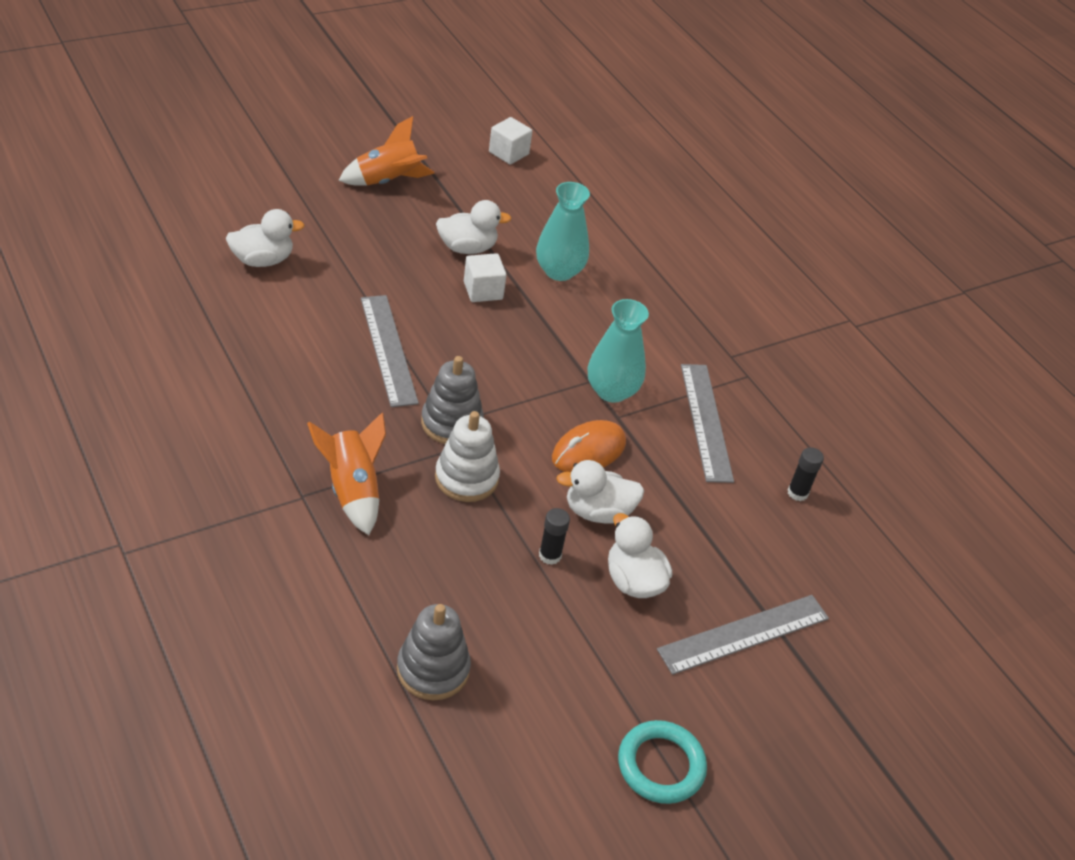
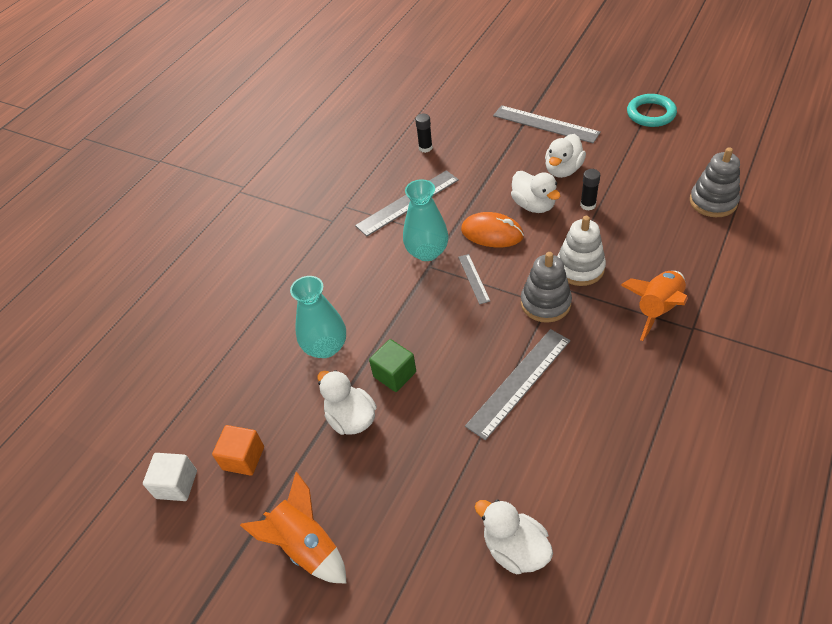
camera: 110 degrees left, 5 degrees up
white cube [464,253,507,302] -> green cube [369,339,416,392]
none -> orange cube [212,425,264,476]
none -> grey ruler [458,254,490,305]

